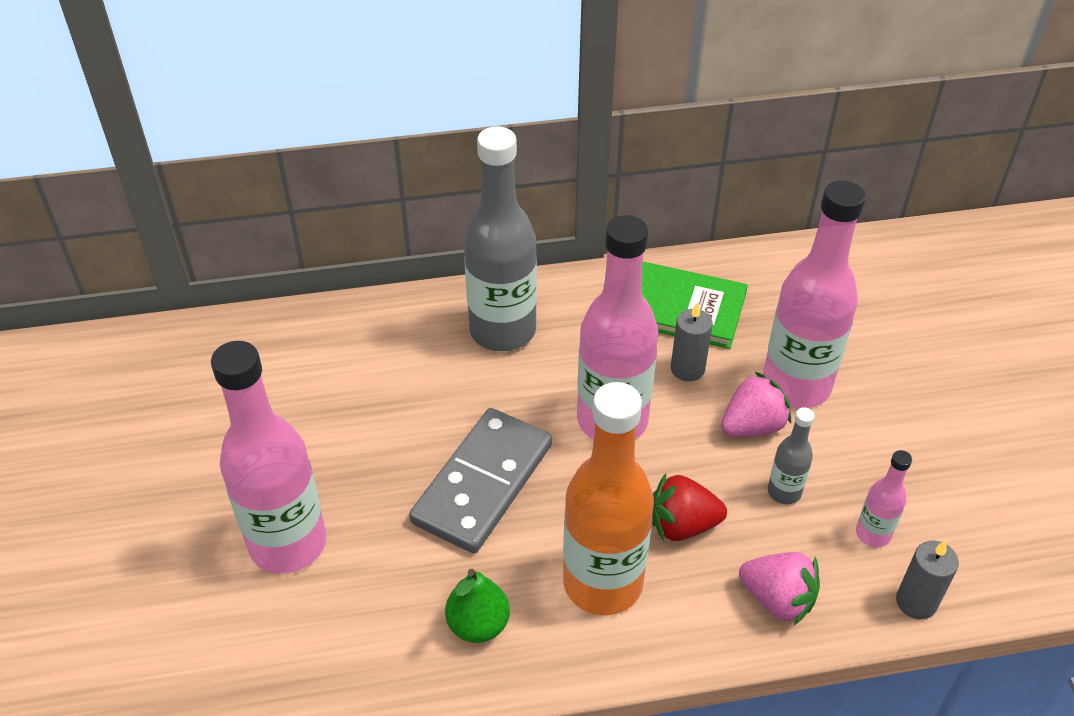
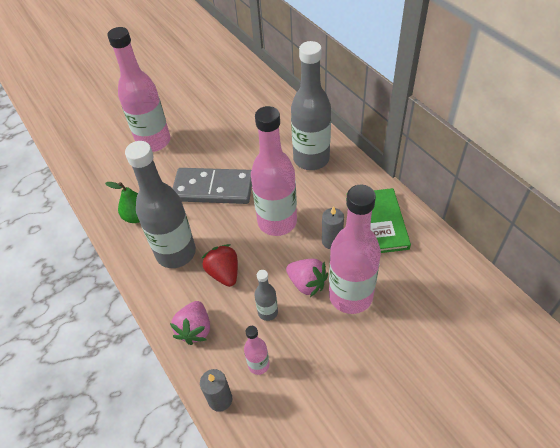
camera: 70 degrees right, 5 degrees up
orange bottle [563,382,654,615] -> grey bottle [125,141,196,268]

